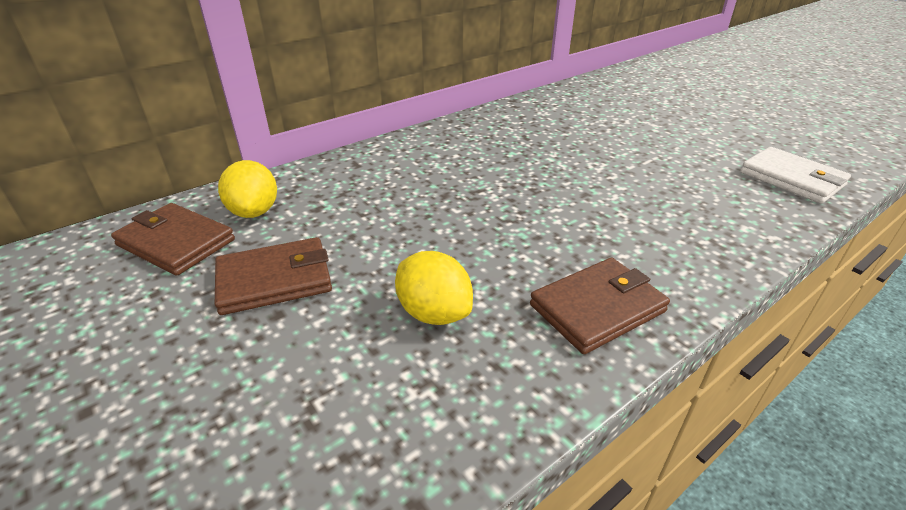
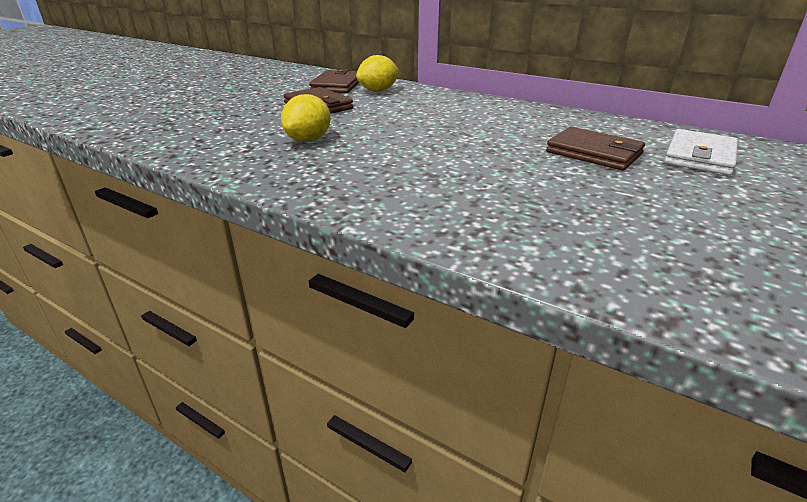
camera: 70 degrees right, 5 degrees down
brown wallet [530,258,670,354] -> brown wallet moved to [546,127,645,171]
white wallet [740,147,851,204] -> white wallet moved to [664,129,738,175]

